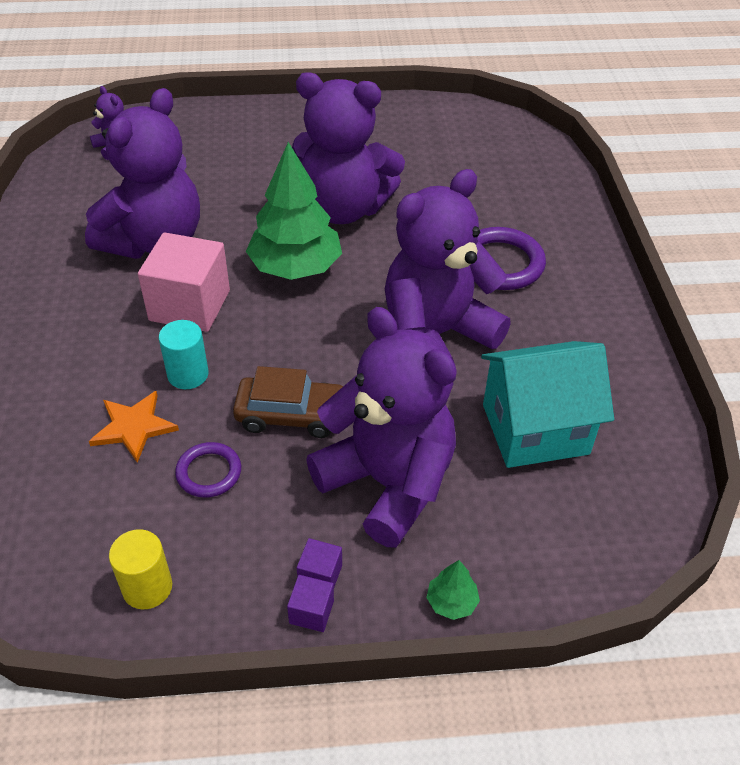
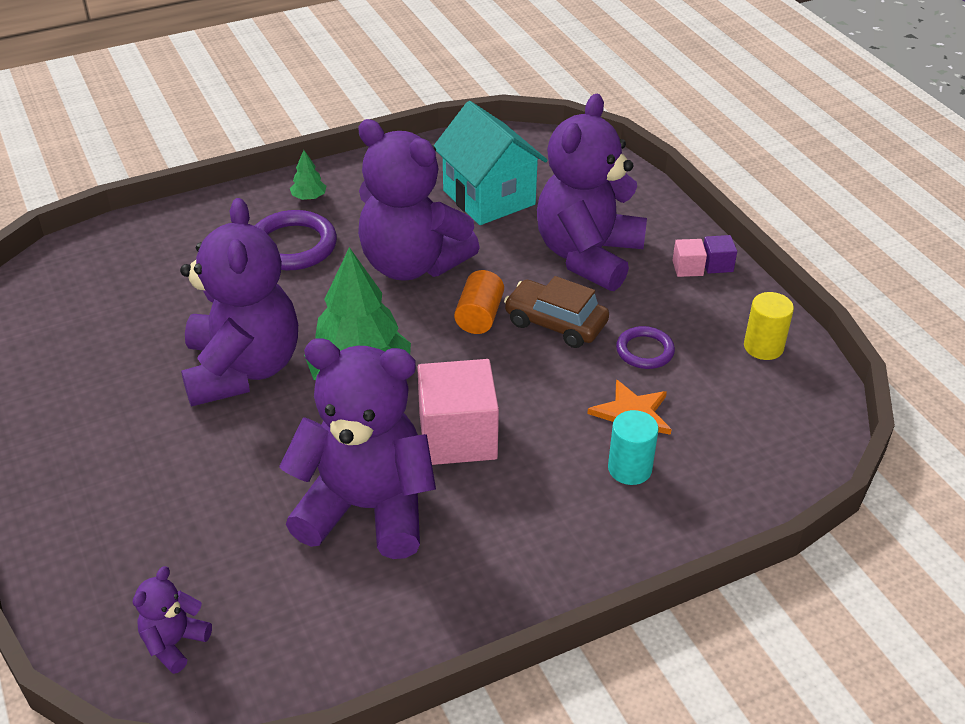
camera: 110 degrees left, 5 degrees down
turquoise cylinder [159,320,208,389] -> turquoise cylinder moved to [608,410,659,485]
brown car [233,366,343,438] -> brown car turned 45 degrees counterclockwise [504,276,609,348]
purple cube [297,538,342,587] -> pink cube [672,239,707,277]
green tree [426,560,480,620] -> green tree moved to [290,150,326,200]
none -> orange cylinder [454,270,504,334]

